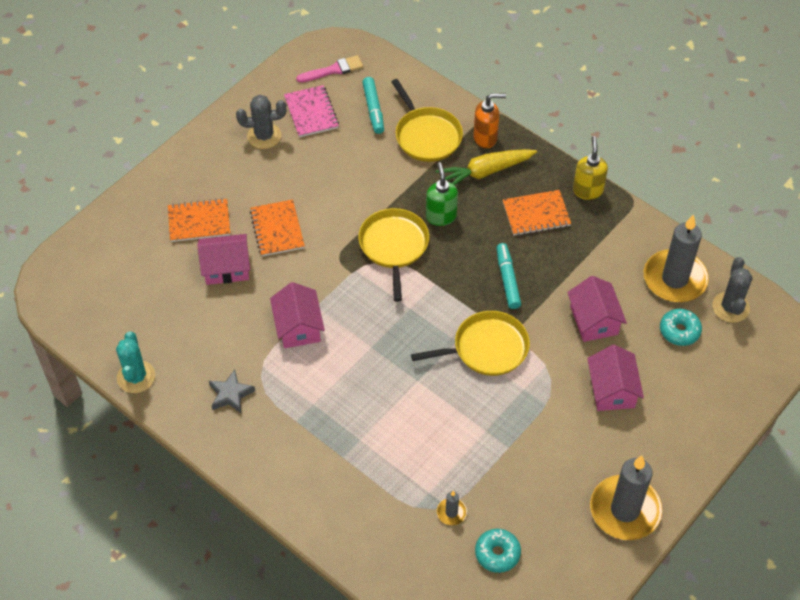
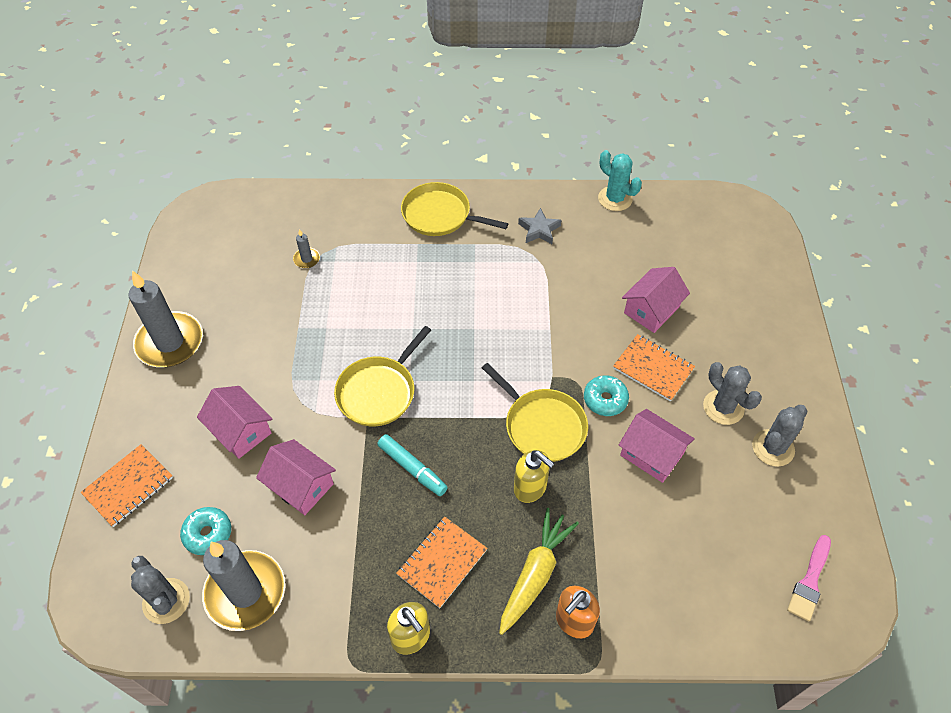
camera: 140 degrees right, 0 degrees up
orange notebook [168,198,230,242] -> orange notebook moved to [81,444,173,527]
pink house [270,282,325,348] -> pink house moved to [619,409,695,483]
pink notebook [284,85,339,137] -> none
turquoise marker [362,77,384,134] -> none
yellow pan [391,79,463,162] -> yellow pan moved to [401,182,508,236]
green soap dispenser [426,162,458,226] -> yellow soap dispenser [514,450,555,503]
turquoise donut [475,529,521,573] -> turquoise donut moved to [584,375,629,416]
none -> grey cactus [703,362,762,425]

